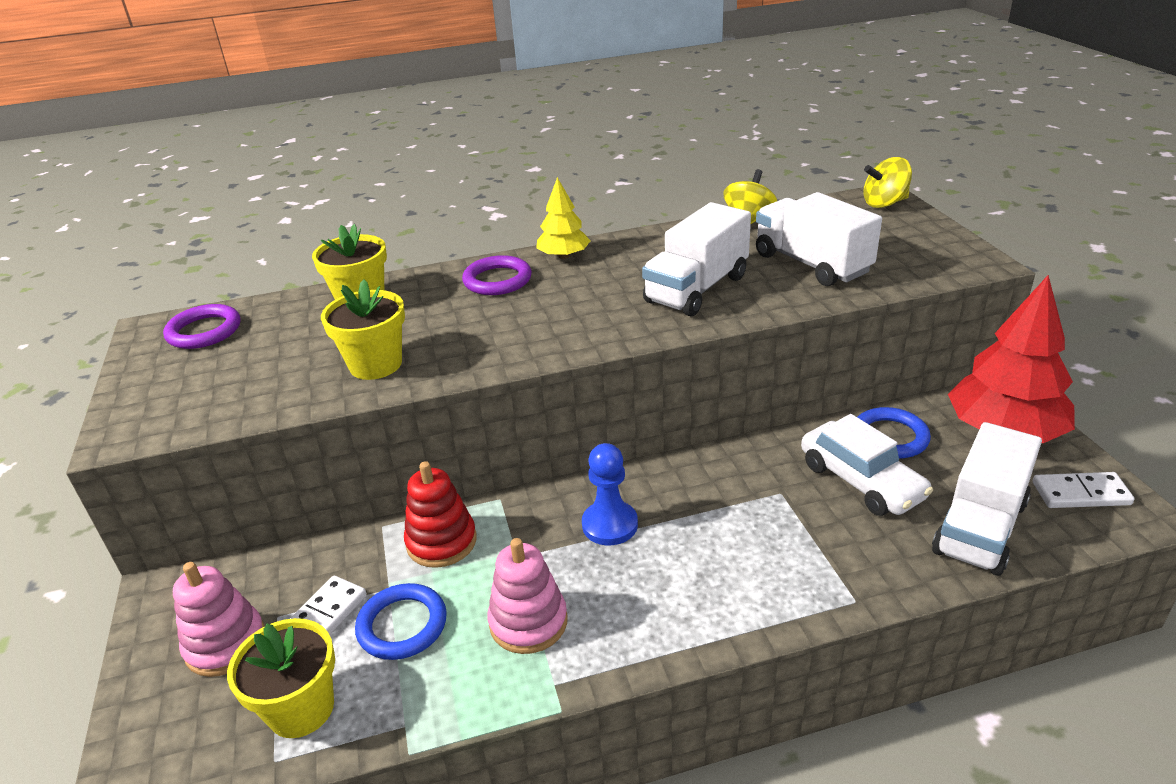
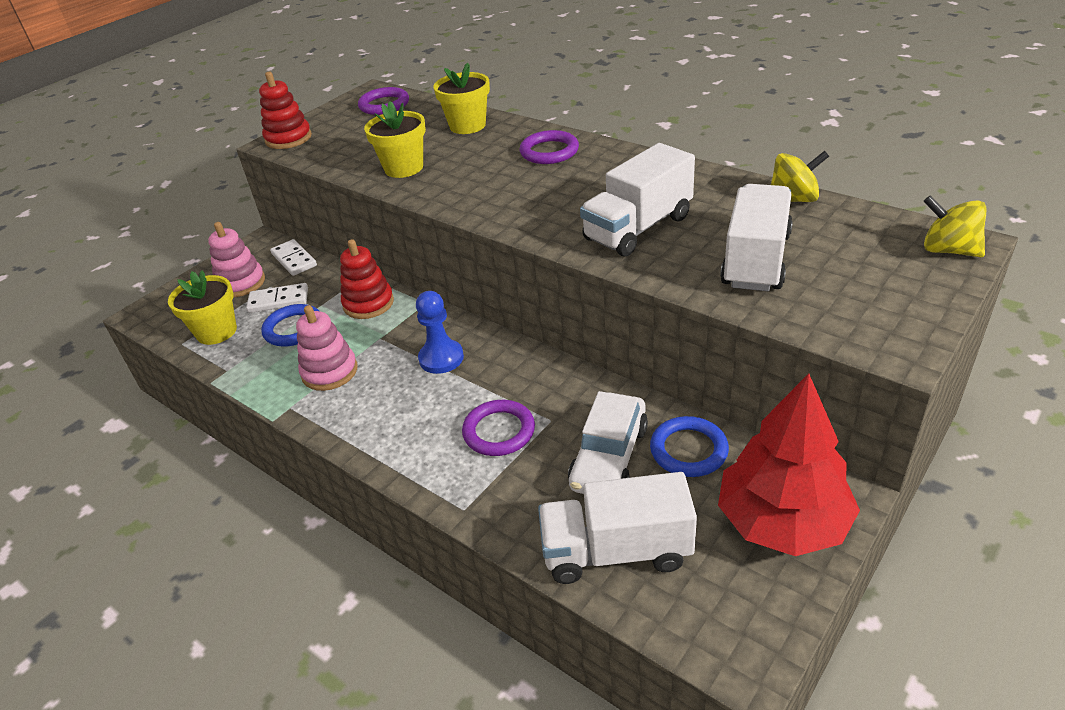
camera: 55 degrees right, 5 degrees up
yellow tree [536,177,590,259] -> none
white truck [642,202,751,316] -> white truck turned 45 degrees counterclockwise [580,143,695,257]
white domino [1033,472,1134,508] -> white domino moved to [270,239,317,276]
none -> red stacking toy [259,72,312,149]
none -> purple ring [462,400,535,456]

